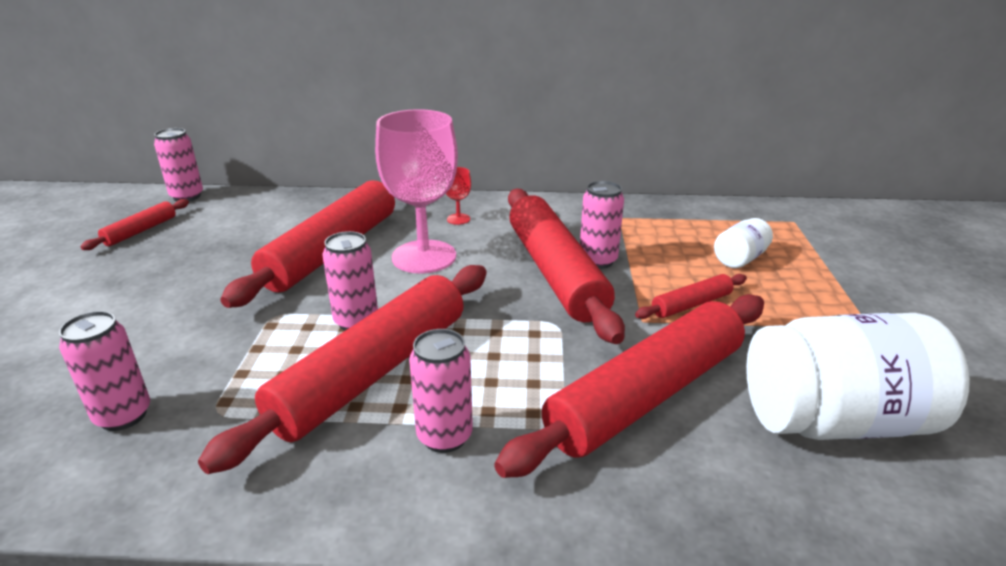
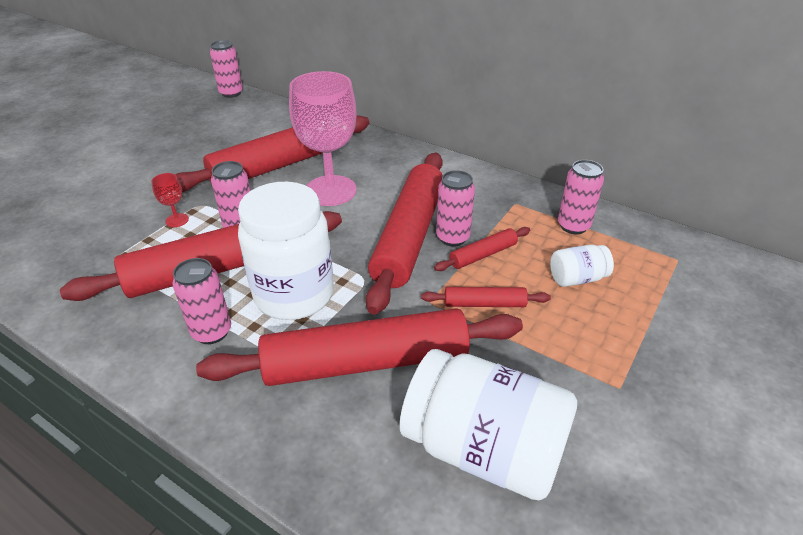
camera: 30 degrees right, 10 degrees up
pink can [59,311,150,431] -> pink can moved to [558,160,604,234]
red rolling pin [80,199,189,250] -> red rolling pin moved to [434,227,530,271]
red goblet [446,167,471,225] -> red goblet moved to [151,173,189,227]
none -> white jar [238,182,334,320]

